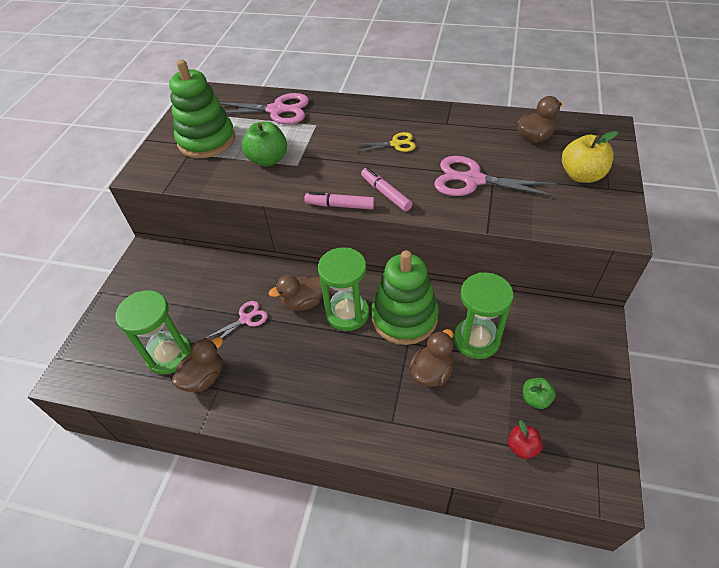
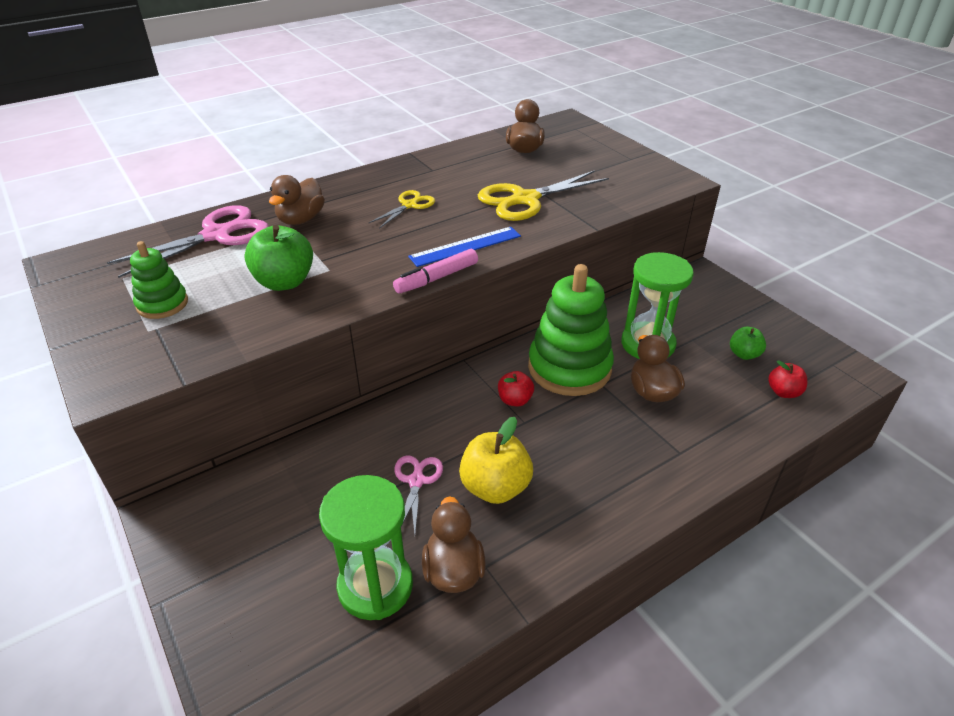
camera: 50 degrees left, 10 degrees down
green stacking toy [169,60,235,158] -> green stacking toy [130,241,188,319], size x0.53
brown duck [269,275,323,311] -> brown duck moved to [269,175,325,225]
green hourglass [318,247,369,331] -> red apple [498,371,534,407]
pink marker [361,168,412,211] -> blue ruler [408,227,521,267]
pink scissors [434,156,558,197] -> yellow scissors [478,170,609,221]
yellow apple [562,131,618,183] -> yellow apple moved to [459,417,533,504]

